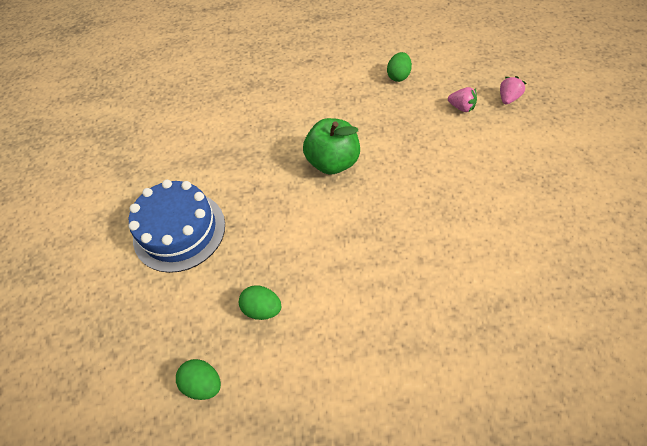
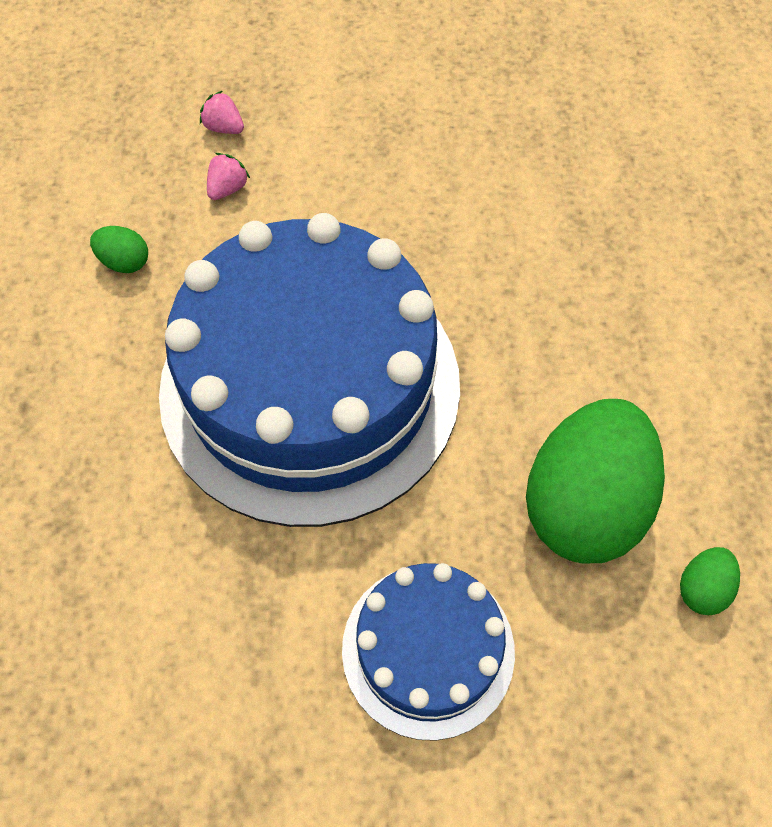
camera: 90 degrees left, 5 degrees up
green egg [239,285,282,320] -> green egg [526,399,665,563], size x2.43
green apple [303,118,360,175] -> blue cake [159,213,460,527]

